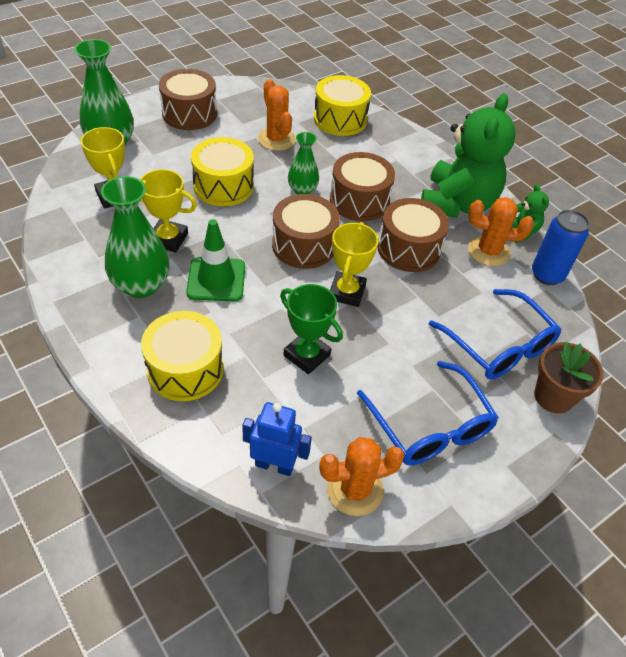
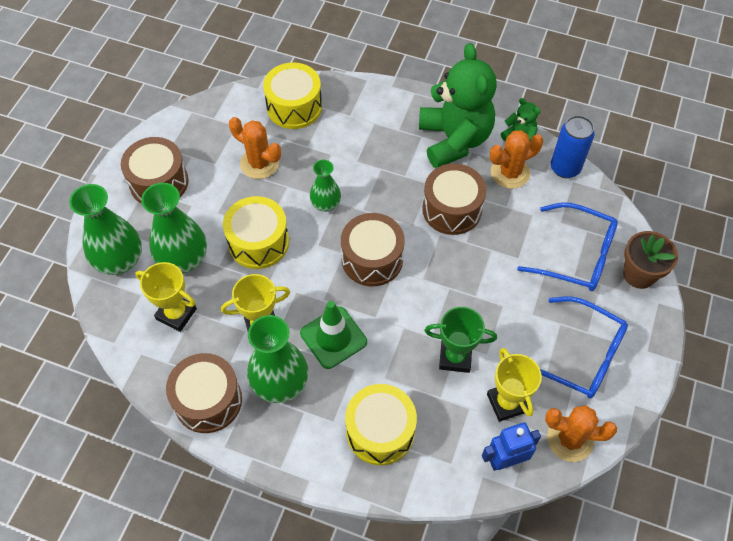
camera: 30 degrees left, 10 degrees up
orange cactus [319,437,405,516] -> orange cactus turned 60 degrees clockwise [545,405,617,462]
brown drum [330,152,395,221] -> brown drum moved to [166,353,242,433]
yellow trophy [330,222,379,307] -> yellow trophy moved to [487,348,542,422]
none -> green vase [141,183,207,273]

